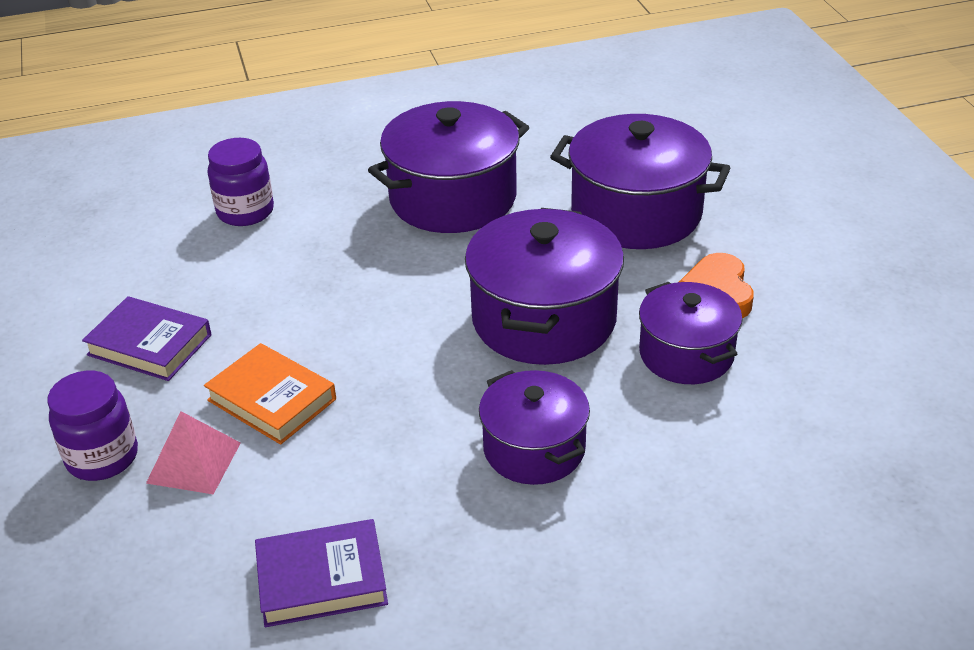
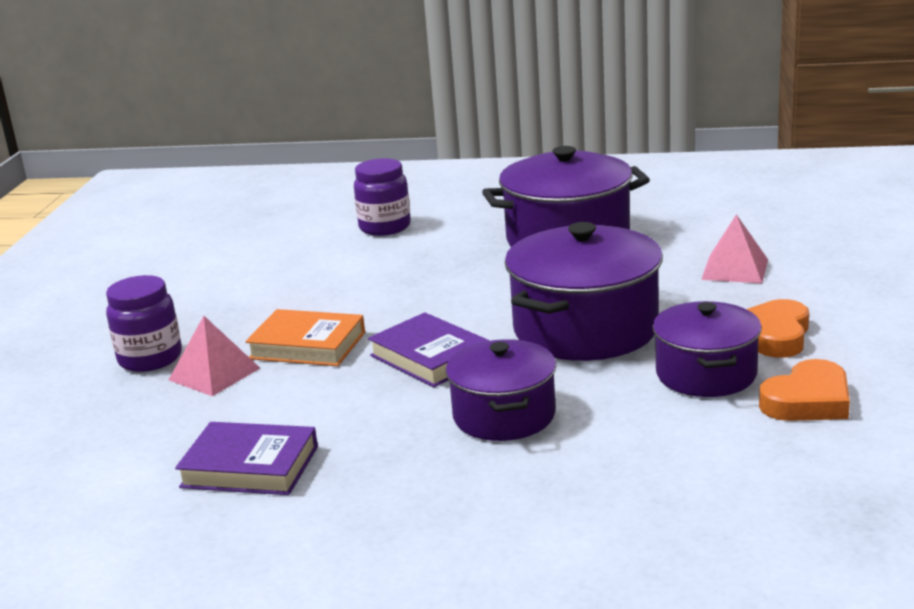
camera: 25 degrees right, 15 degrees down
purple book [82,296,212,381] -> purple book moved to [368,312,490,387]
orange book [204,343,336,445] -> orange book turned 45 degrees counterclockwise [245,309,365,366]
purple pot [550,114,730,249] -> pink pyramid [701,214,768,283]
none -> orange heart [759,359,850,421]

